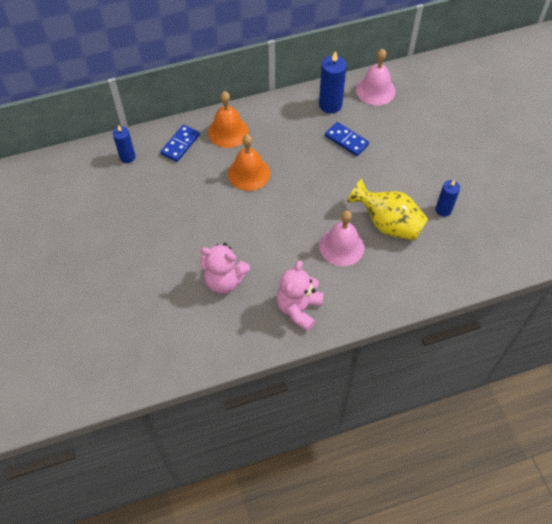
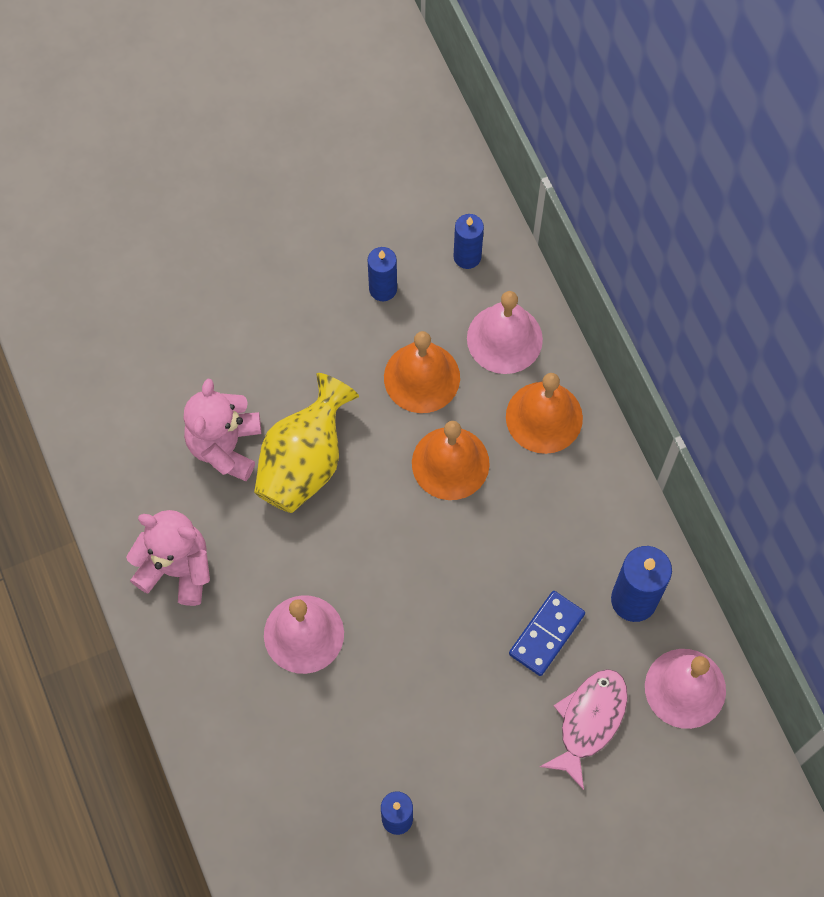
camera: 85 degrees right, 10 degrees up
blue domino [160,125,200,162] -> pink bell [467,291,543,374]
yellow vase [347,179,428,240] -> yellow vase moved to [254,373,359,513]
none -> blue candle [368,247,397,301]
none -> orange bell [384,331,460,413]
none -> pink fish [540,669,628,790]

